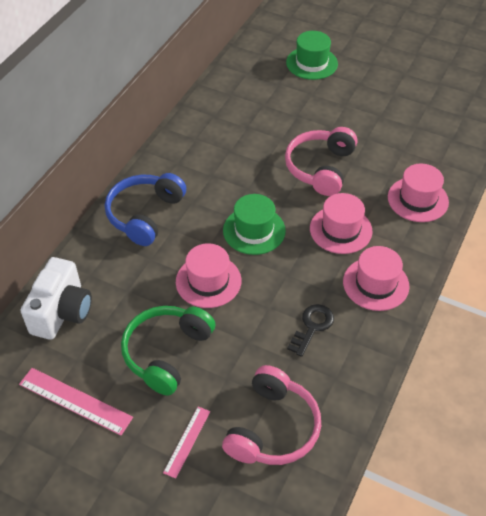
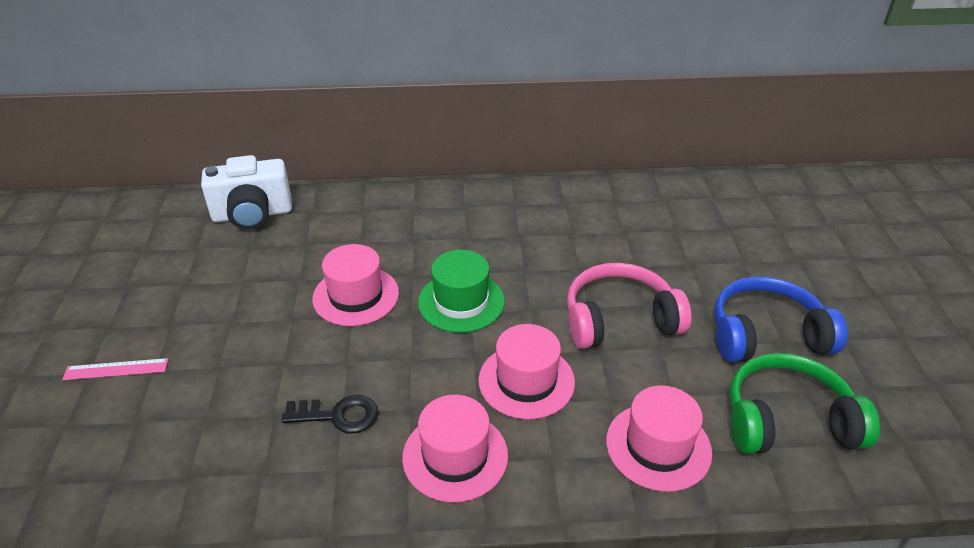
camera: 60 degrees right, 10 degrees down
pink ruler [19,368,133,435] -> none
blue headphones [105,173,186,246] -> blue headphones moved to [714,276,848,362]
green headphones [121,306,215,396] -> green headphones moved to [729,353,880,454]
pink headphones [222,365,321,465] -> none
green hat [286,31,338,80] -> none

